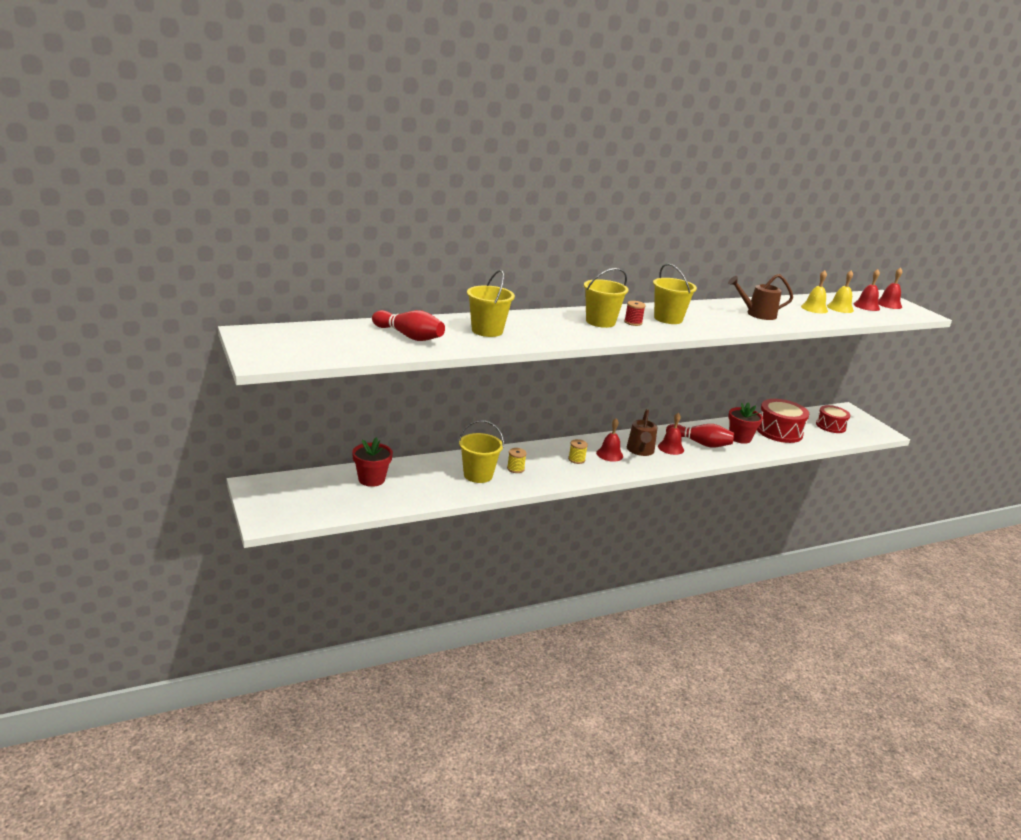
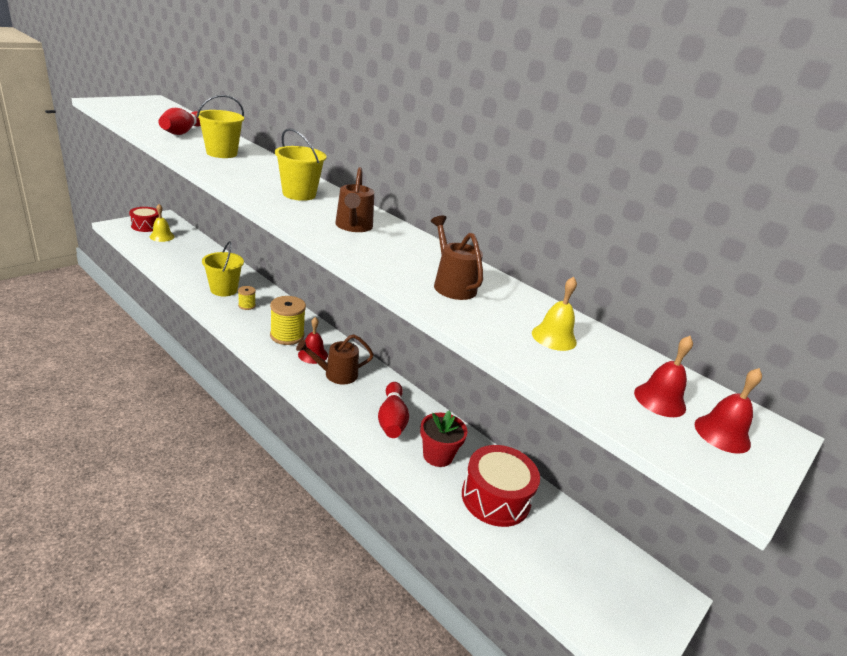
camera: 65 degrees right, 5 degrees up
red flower pot [352,437,393,487] -> none
yellow spool [568,439,588,464] -> yellow spool [270,296,306,345], size x1.90
red spool [624,301,646,326] -> none
yellow bucket [653,263,697,324] -> brown watering can [335,167,374,232]
red bell [658,413,684,455] -> none
red drum [816,405,851,433] -> red drum moved to [129,207,159,232]
yellow bell [827,270,854,313] -> yellow bell moved to [150,204,175,242]

